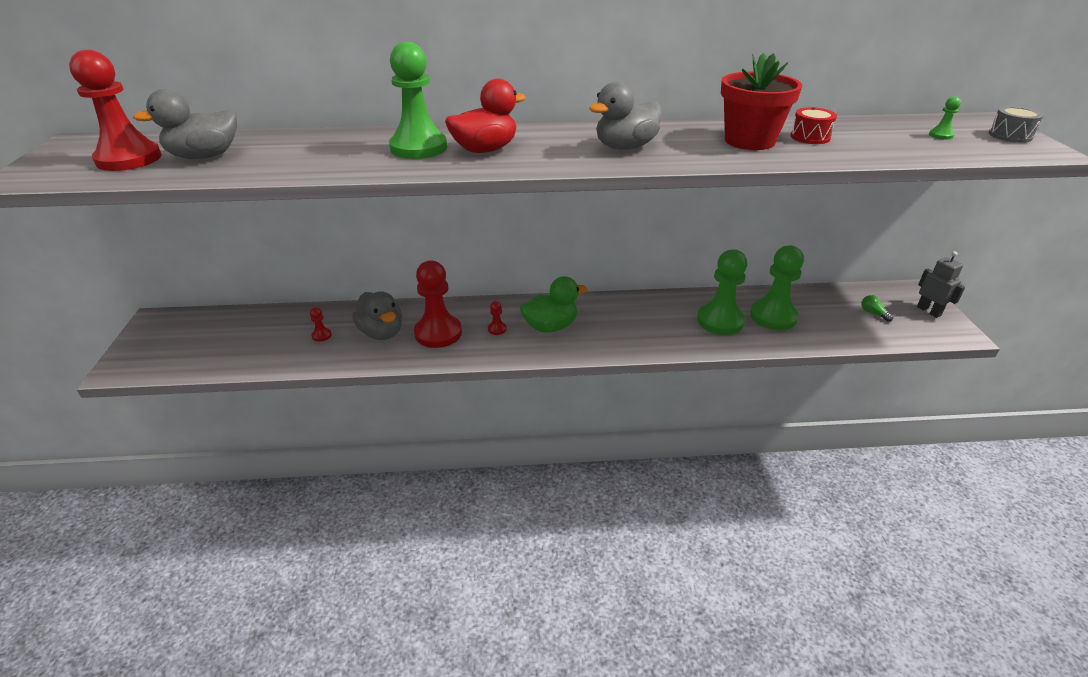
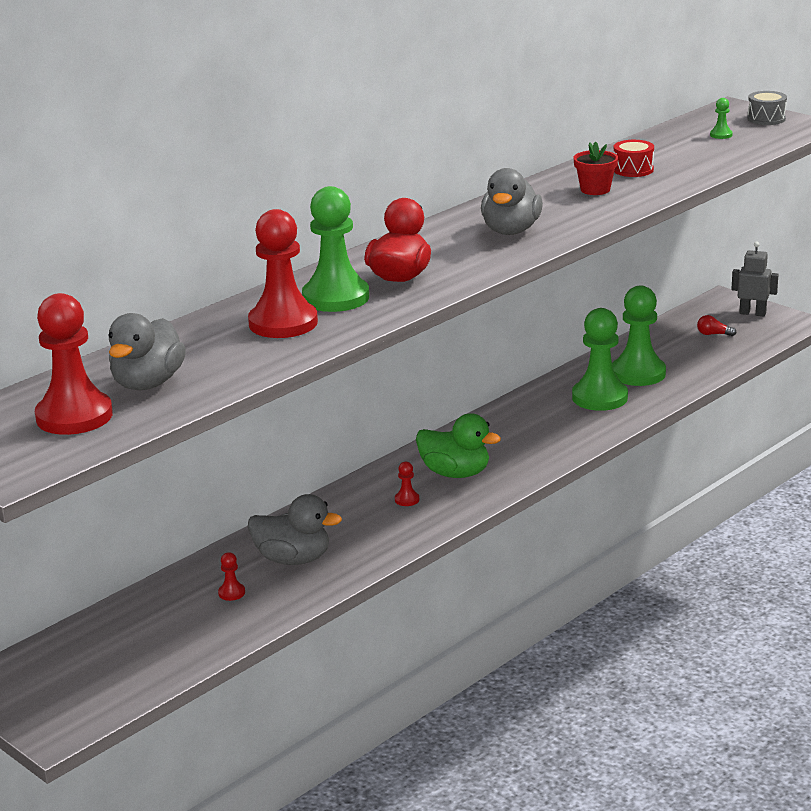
camera: 40 degrees left, 10 degrees down
red pawn [414,260,462,348] -> red pawn moved to [248,209,318,338]
green duck [520,276,587,332] -> green duck turned 90 degrees clockwise [416,413,501,478]
red flower pot [721,53,802,150] -> red flower pot [573,142,618,195], size x0.56
green light bulb [861,295,893,322] -> red light bulb [697,315,737,336]

